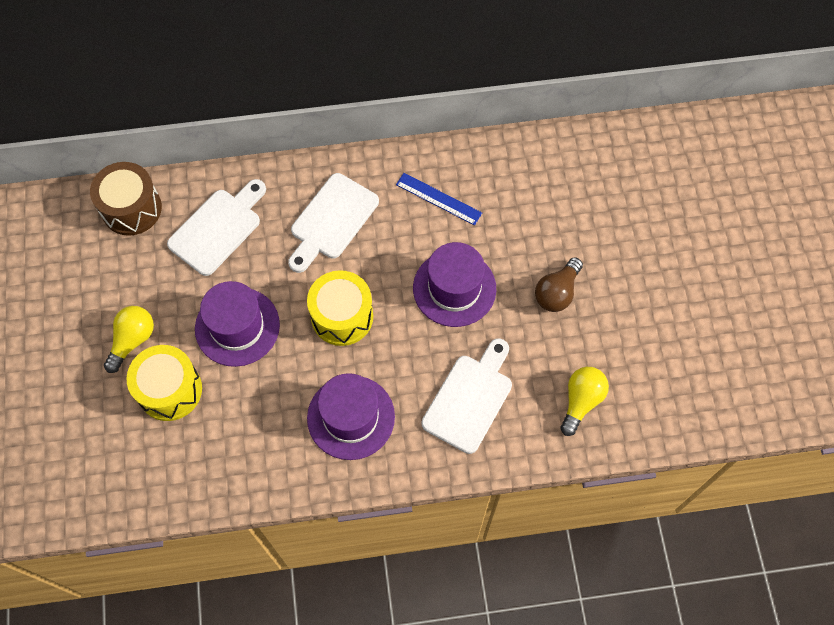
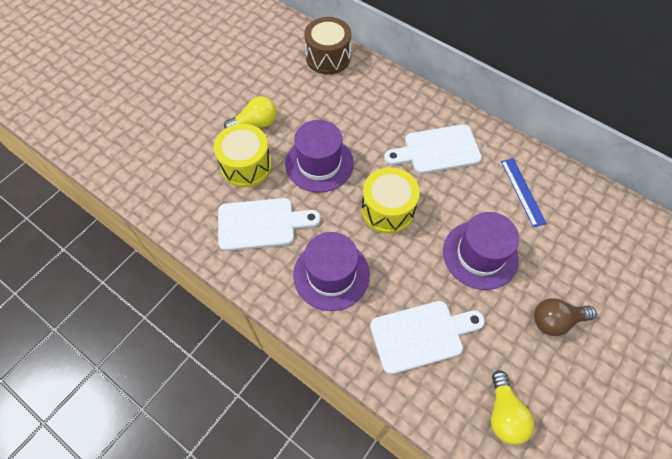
camera: 45 degrees right, 5 degrees down
white cutting board [167,179,266,276] -> white cutting board moved to [218,198,321,251]
yellow light bulb [560,367,609,436] -> yellow light bulb turned 105 degrees clockwise [491,370,534,445]

